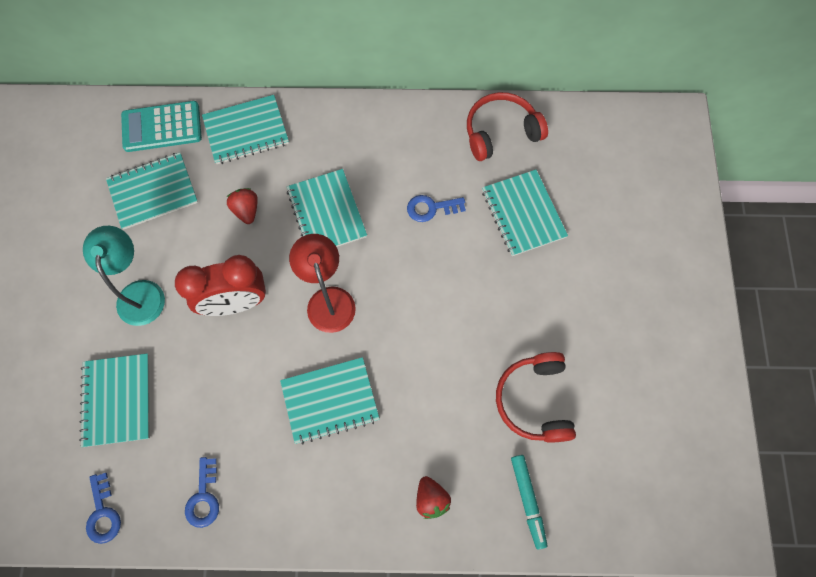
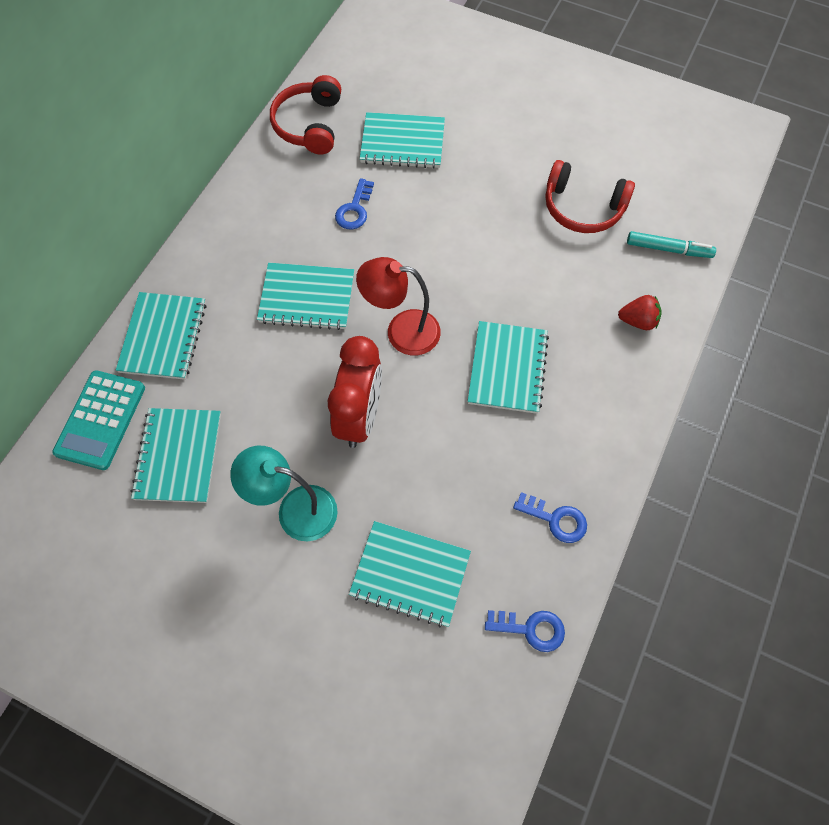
camera: 65 degrees left, 5 degrees down
red strawberry [227,188,258,224] -> none

